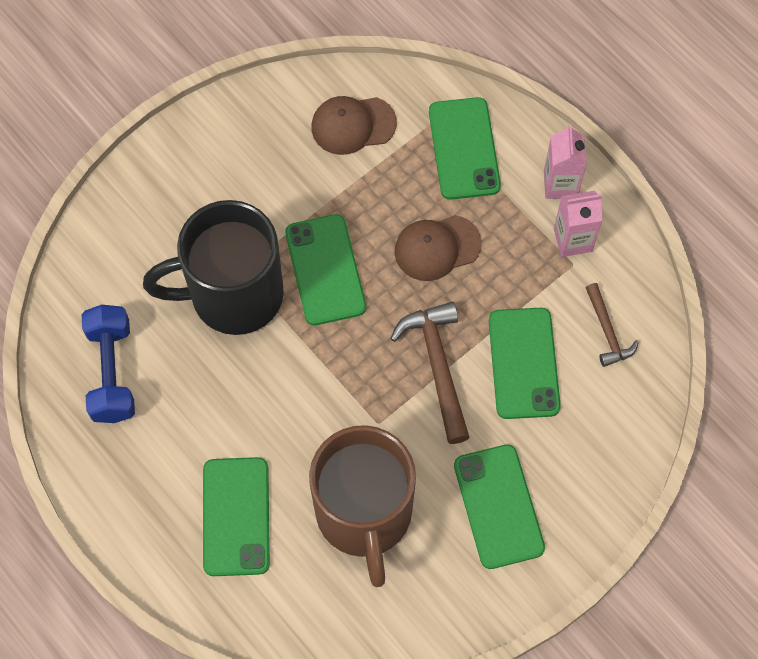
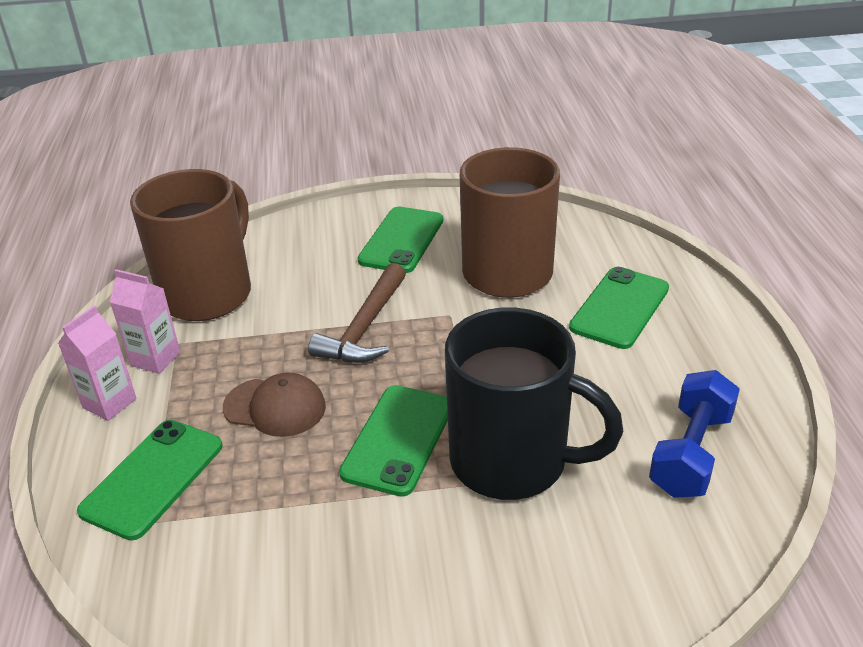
camera: 145 degrees left, 30 degrees down
brown cap [311,96,397,155] -> none
green phone [489,308,561,419] -> none
brown hammer [586,283,639,367] -> brown mug [130,169,251,321]

